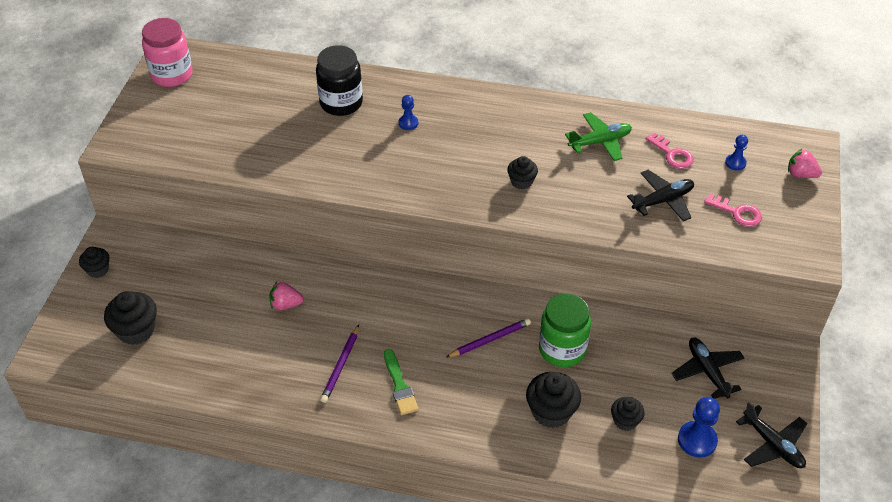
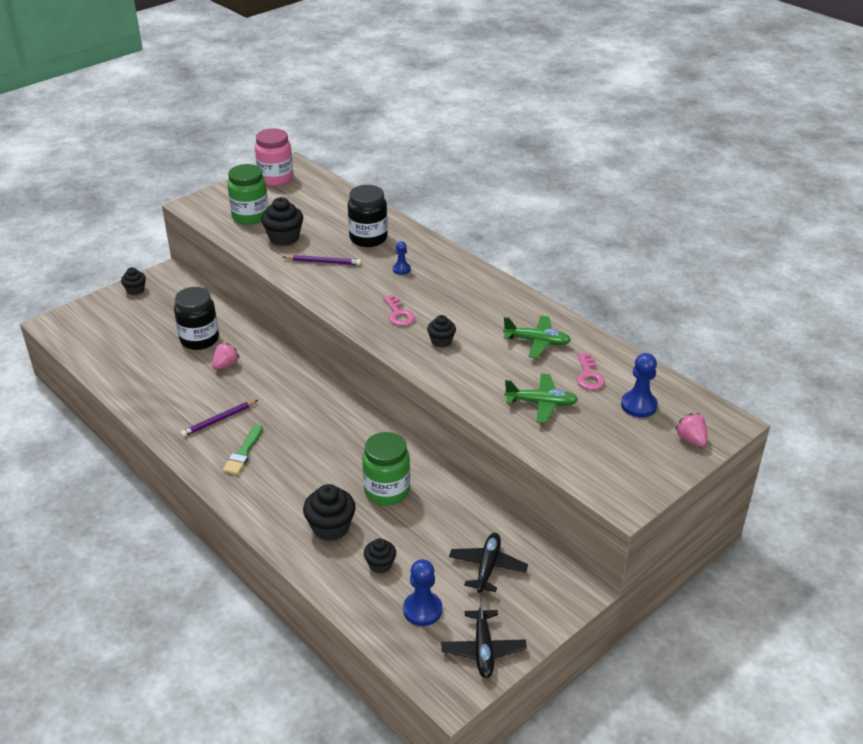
camera: 35 degrees right, 10 degrees down
black cupcake [104,291,157,345] -> black cupcake moved to [261,197,303,246]
pink strawberry [269,282,304,311] -> pink strawberry turned 90 degrees clockwise [212,343,240,370]
purple pencil [446,318,531,358] -> purple pencil moved to [283,255,361,265]
black plane [627,170,694,221] -> green plane [504,373,578,423]
pink key [704,194,762,227] -> pink key moved to [383,295,415,326]
blue pawn [725,135,748,171] -> blue pawn [621,353,658,418], size x1.69
none -> black jar [174,287,219,350]
none -> green jar [227,164,268,225]

